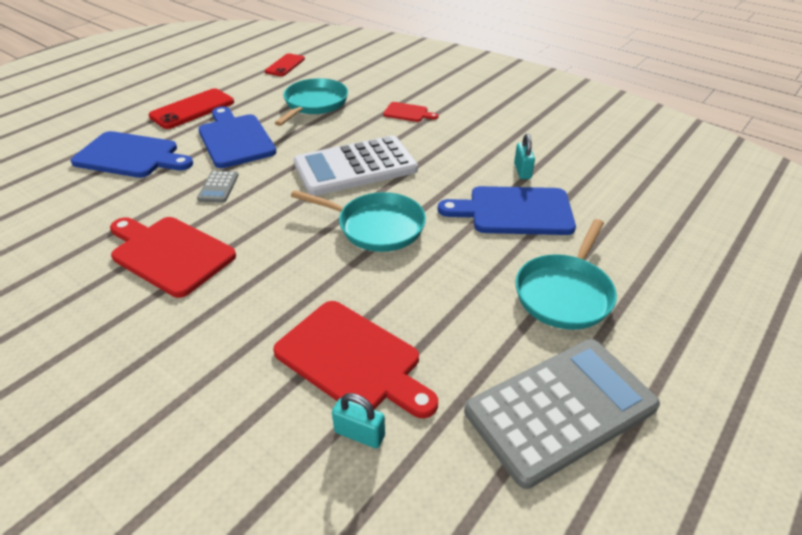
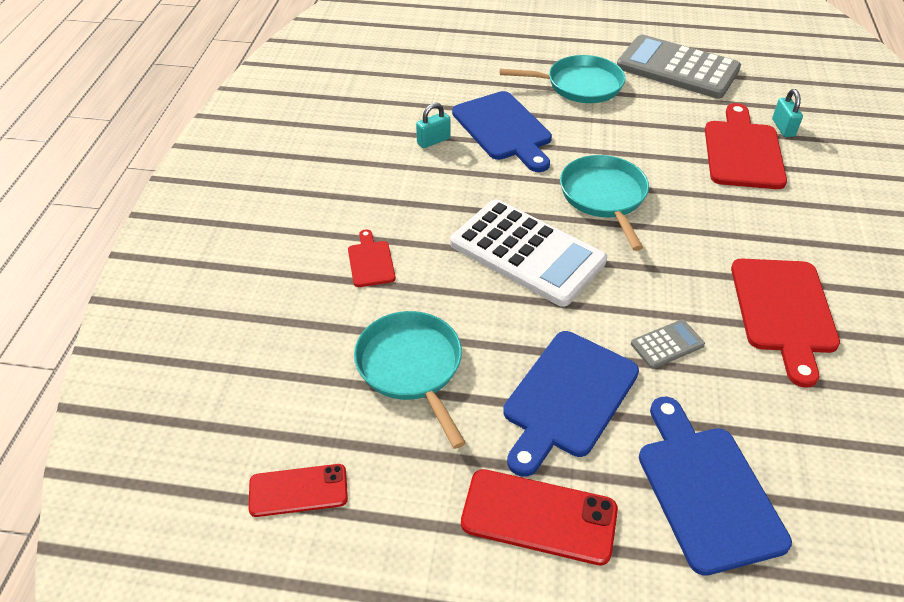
camera: 120 degrees left, 5 degrees up
turquoise pan [275,78,348,126] -> turquoise pan turned 75 degrees clockwise [354,311,466,449]

